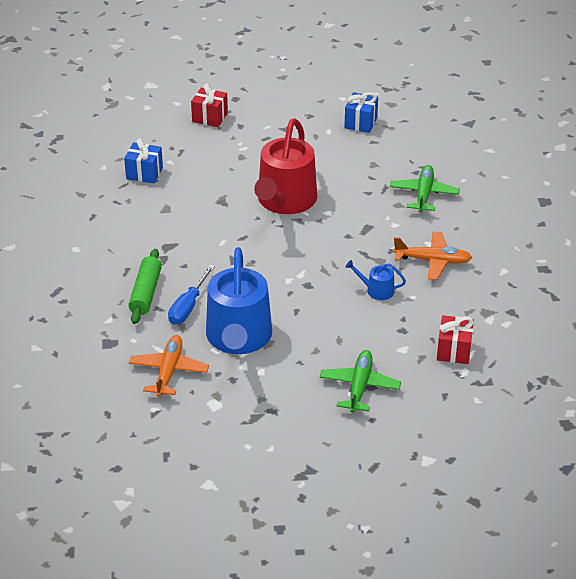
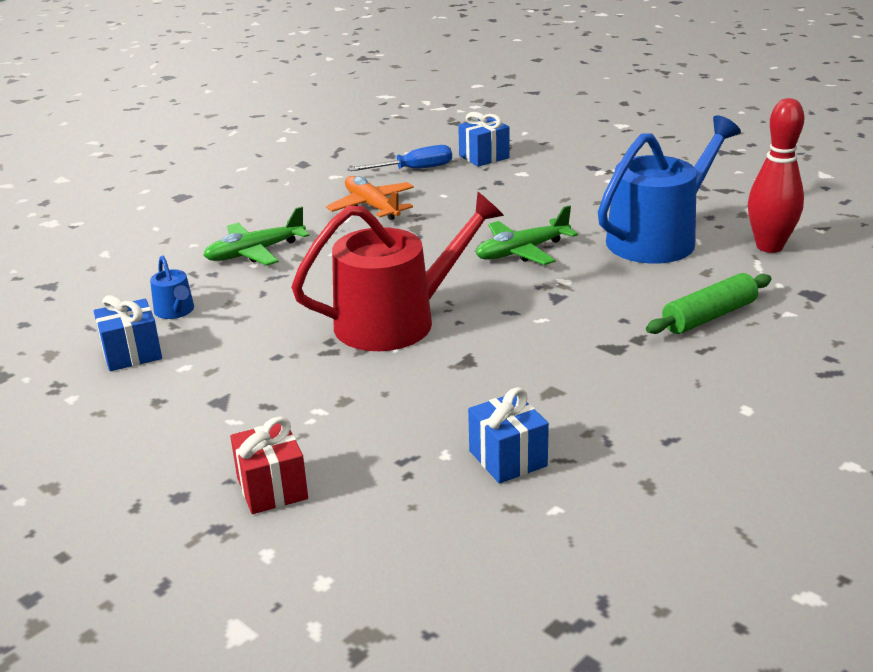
camera: 130 degrees left, 10 degrees down
orange plane [129,335,209,397] -> red bowling pin [748,98,804,253]
blue screwdriver [168,265,215,325] -> blue screwdriver moved to [349,145,452,171]
green plane [320,350,401,413] -> green plane moved to [476,205,578,265]
blue watering can [345,260,406,300] -> blue watering can moved to [150,256,194,319]
red gift [437,315,474,364] -> blue gift [458,112,510,167]

